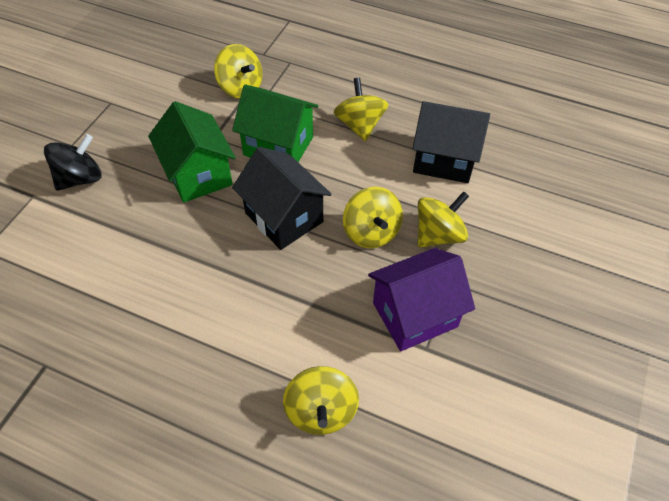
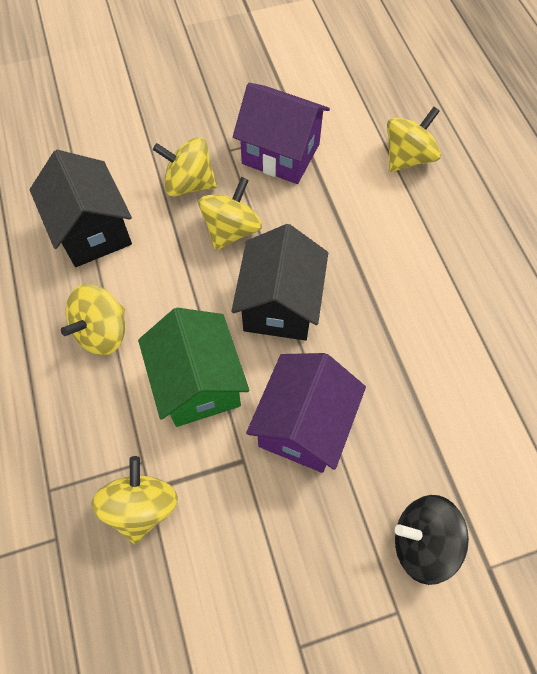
camera: 130 degrees left, 10 degrees up
green house [148,101,236,203] -> purple house [246,353,366,473]

